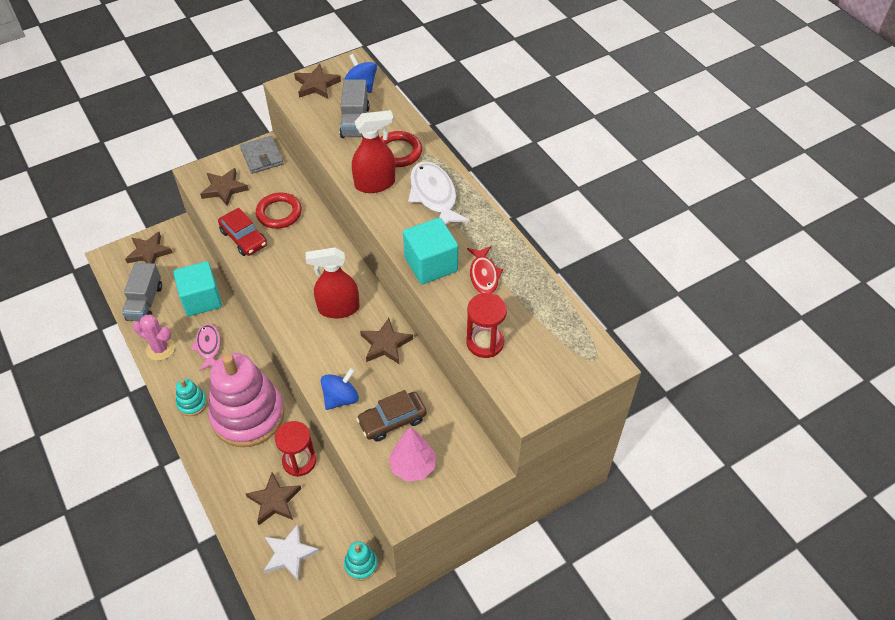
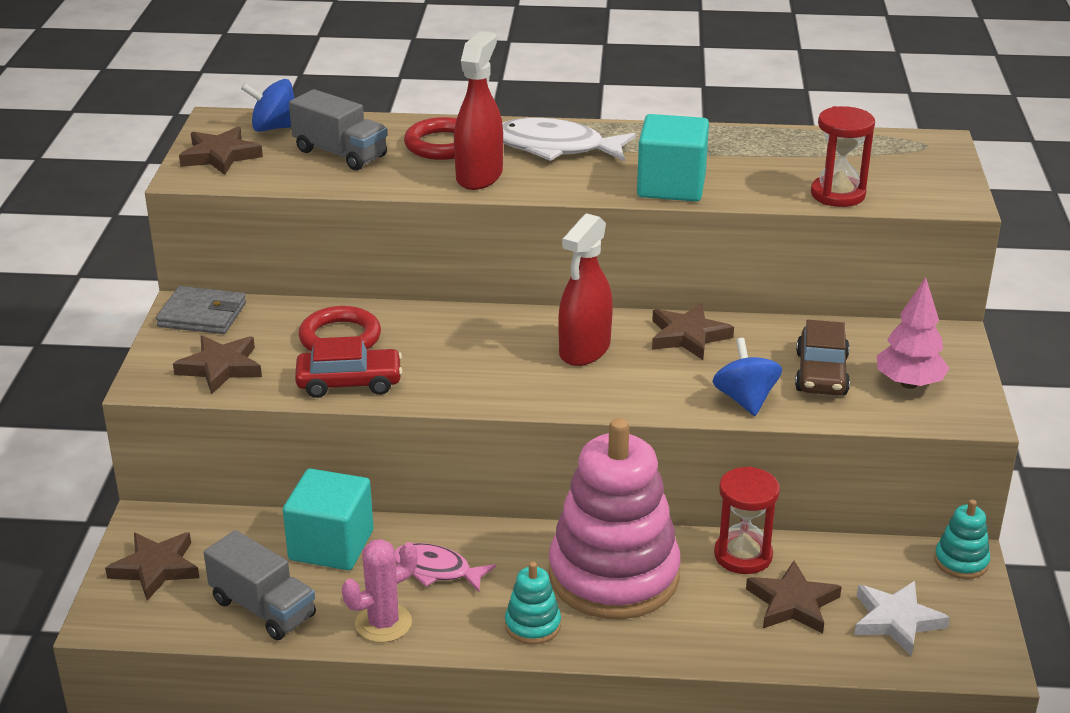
camera: 55 degrees left, 20 degrees down
red fish [467,246,503,294] -> none

